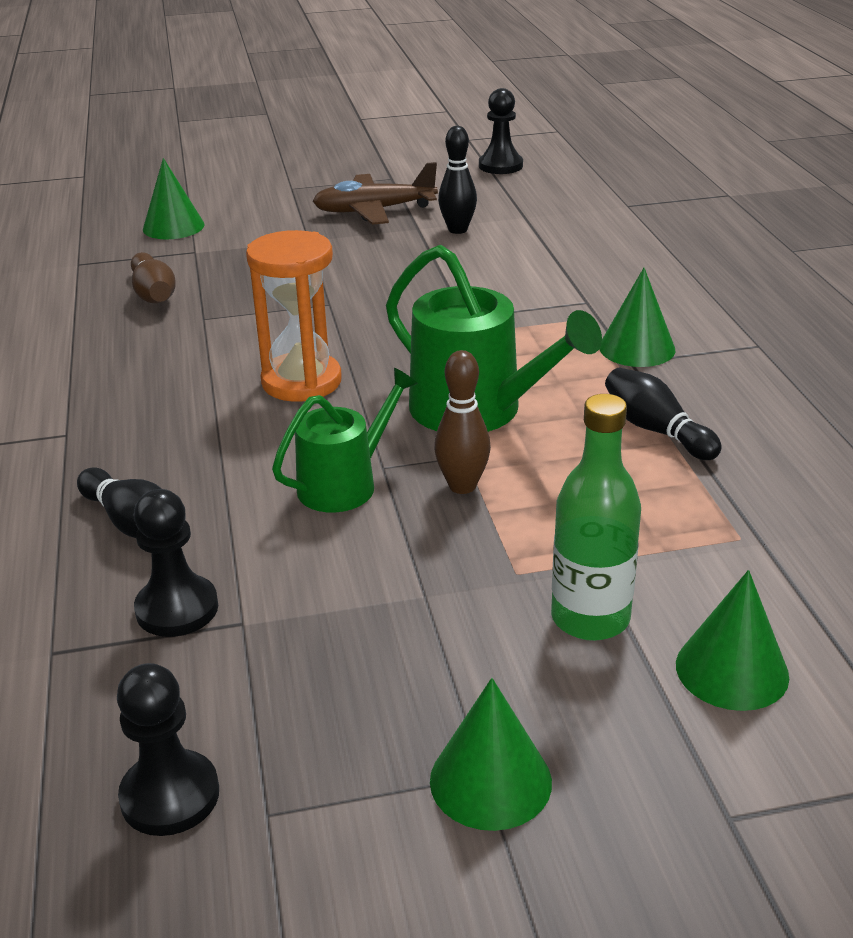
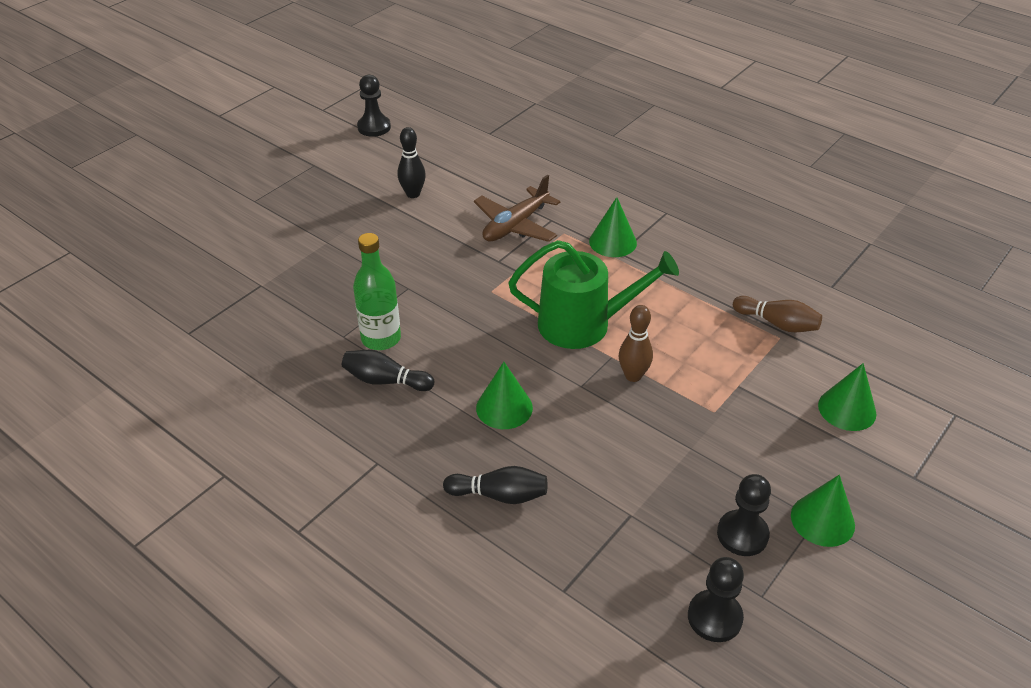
camera: 40 degrees left, 10 degrees up
brown bowling pin [131,252,176,303] -> brown bowling pin moved to [733,296,822,332]
black pawn [134,489,218,637] -> black pawn moved to [717,474,771,556]
green cone [143,158,205,239] -> green cone moved to [476,362,533,429]
orange hourglass [246,230,342,402] -> none
green watering can [272,368,418,512] -> none
brown plane [312,162,438,225] -> brown plane moved to [474,175,560,242]
green bottle [551,394,641,641] -> green bottle moved to [353,233,401,350]
black bowling pin [605,368,722,460] -> black bowling pin moved to [342,350,434,391]

